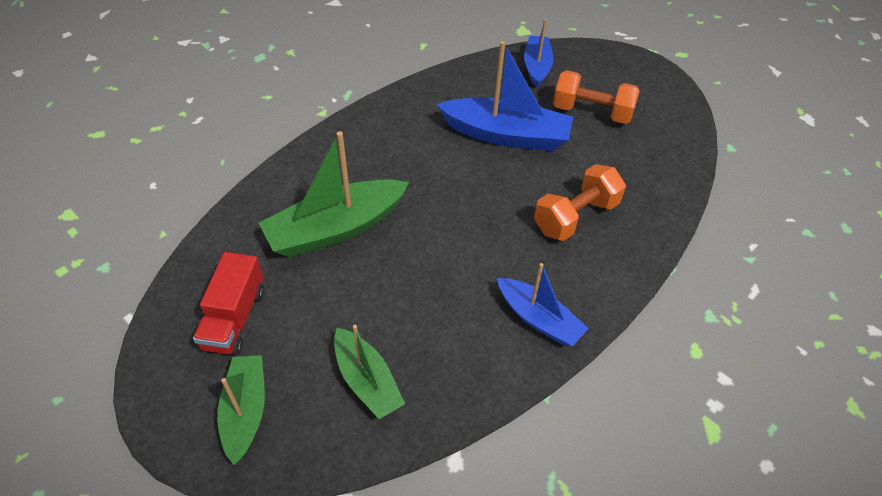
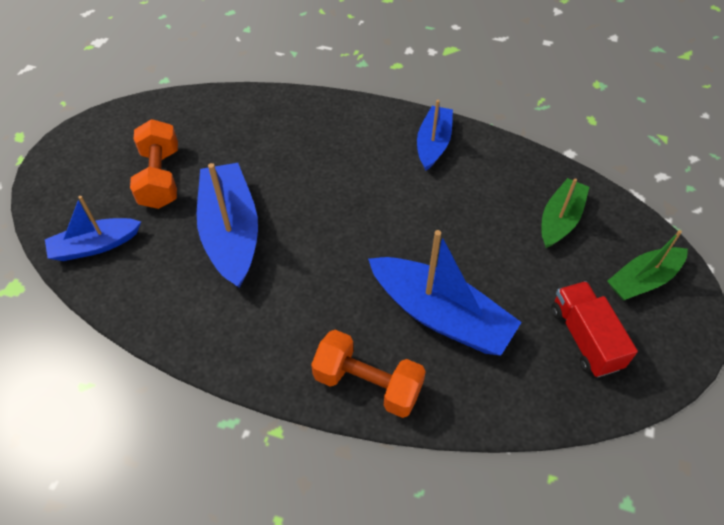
camera: 115 degrees left, 5 degrees up
red truck [193,252,264,355] -> red truck turned 90 degrees counterclockwise [551,281,638,377]
green boat [259,131,409,257] -> blue boat [368,230,522,356]
orange dumbbell [534,164,626,241] -> orange dumbbell moved to [311,330,426,418]

